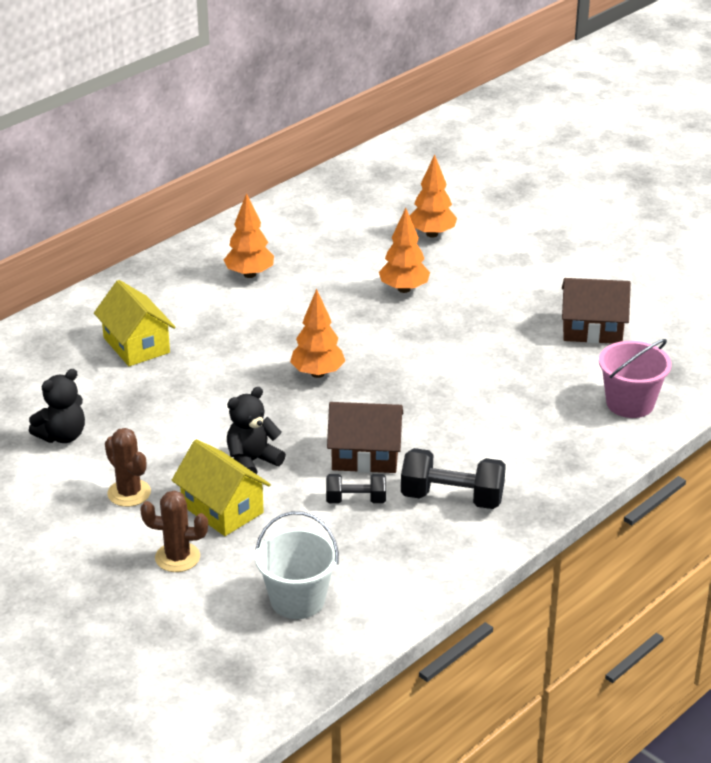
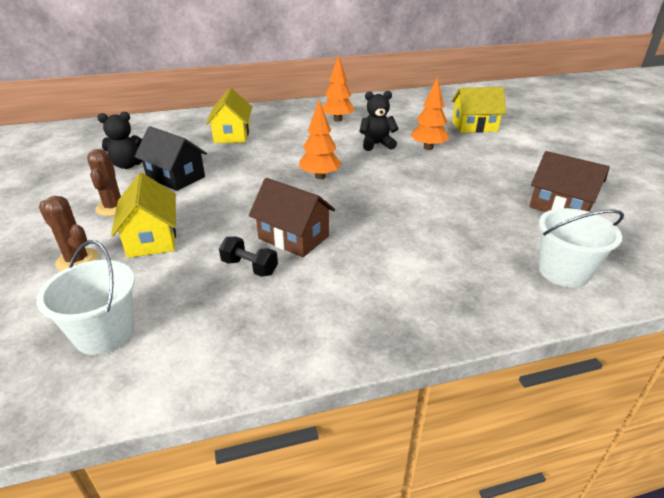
camera: 30 degrees right, 0 degrees up
black teddy bear [227,387,286,474] -> black teddy bear moved to [359,91,399,151]
black dumbbell [401,448,506,509] -> none
orange tree [410,154,457,237] -> yellow house [452,87,506,133]
pink bucket [599,339,672,418] -> white bucket [539,208,624,288]
none -> black house [135,126,207,191]

